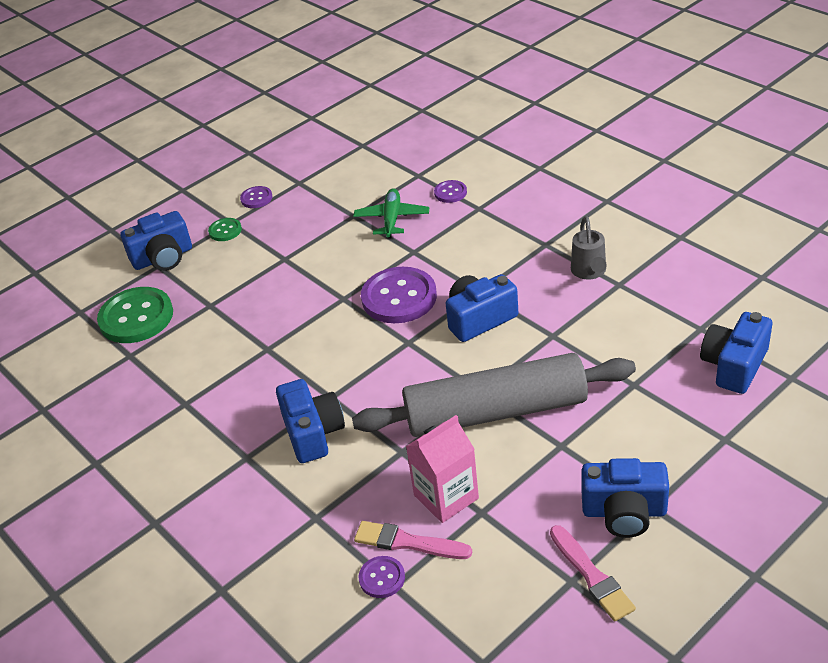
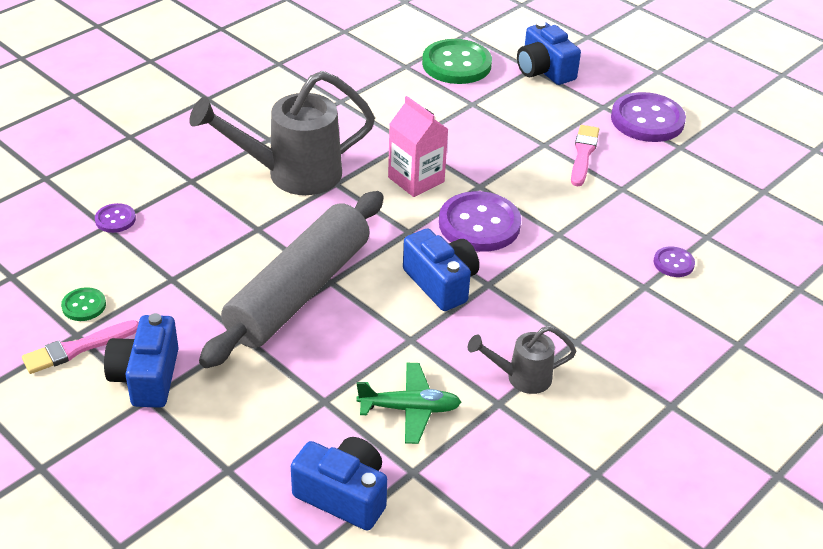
camera: 80 degrees right, 0 degrees up
green button [208,218,242,241] -> green button moved to [61,287,106,321]
purple button [240,186,273,208] -> purple button [611,92,686,142], size x2.08
blue camera [276,379,345,463] -> grey watering can [189,71,375,195]
grey rolling pin [352,353,636,437] -> grey rolling pin turned 45 degrees clockwise [199,191,384,368]
green plane [353,188,429,238] -> green plane moved to [356,363,461,444]
pink brush [354,521,472,559] -> pink brush moved to [571,125,599,186]
pink carton [406,415,479,523] -> pink carton moved to [388,96,448,197]

